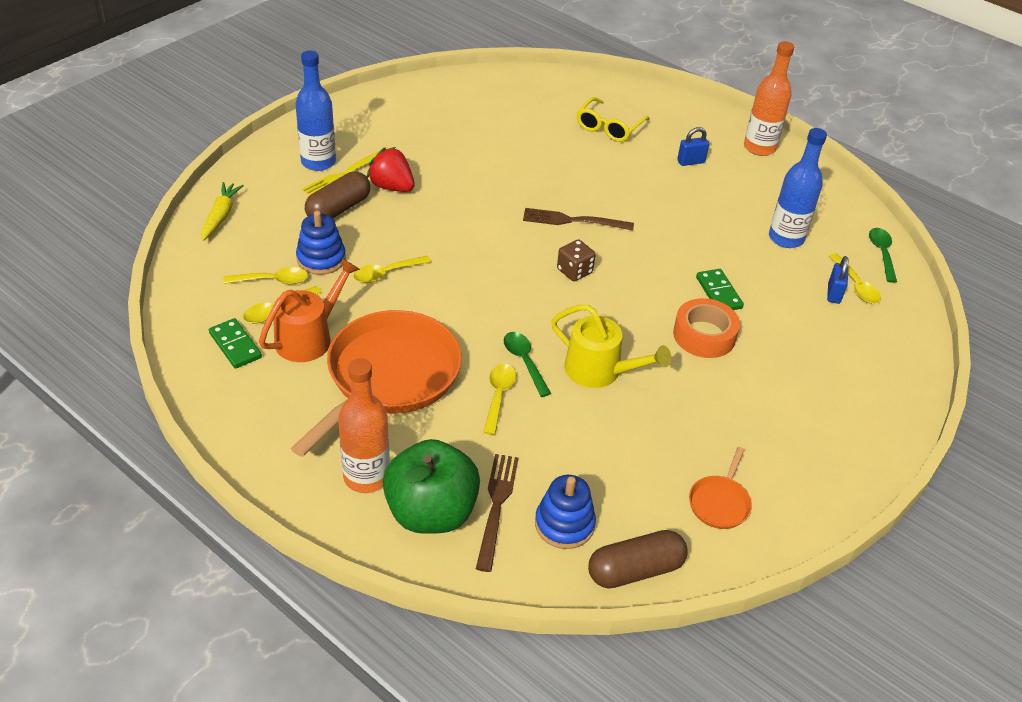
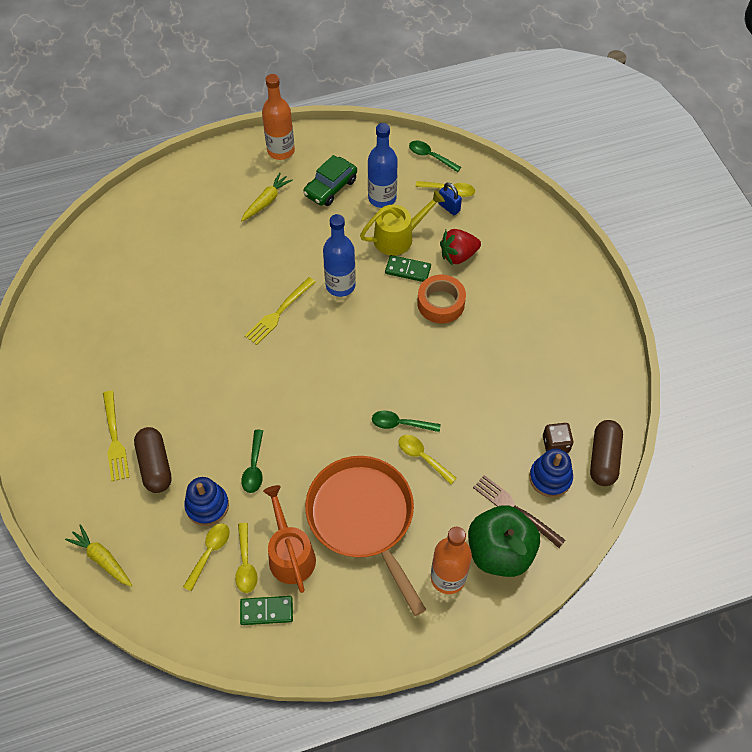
camera: 55 degrees left, 15 degrees up
blue bottle [295,50,336,171] -> blue bottle moved to [323,214,356,297]
yellow spoon [353,256,431,283] -> green spoon [241,430,263,493]
red strawberry [367,147,415,192] -> red strawberry moved to [440,229,481,266]
brown fork [523,208,634,231] -> yellow fork [245,277,316,345]
yellow watering can [551,305,671,388] -> yellow watering can moved to [360,190,445,256]
brown dice [557,239,596,281] -> brown dice moved to [543,423,573,453]
yellow glasses [577,97,650,142] -> none
blue padlock [677,127,709,166] -> yellow carrot [241,173,293,221]
orange pan [689,447,752,529] -> none
none -> green car [303,155,357,206]

